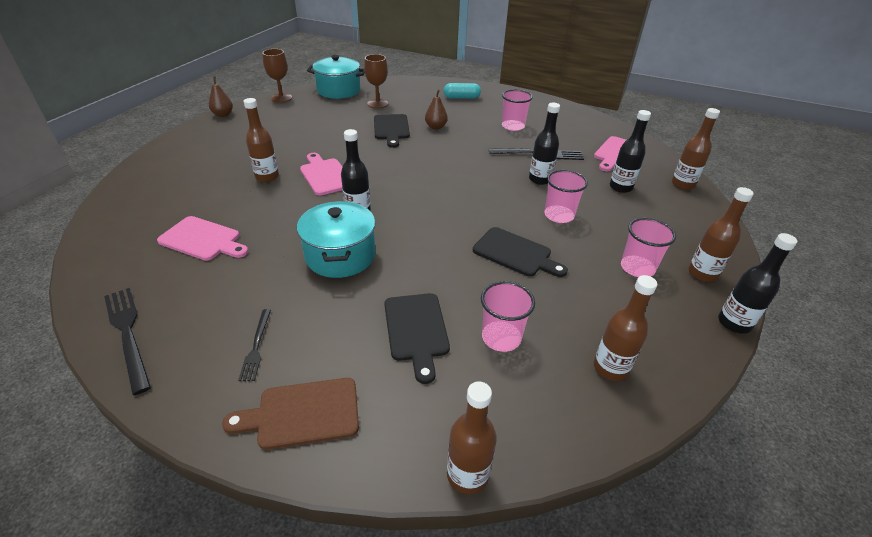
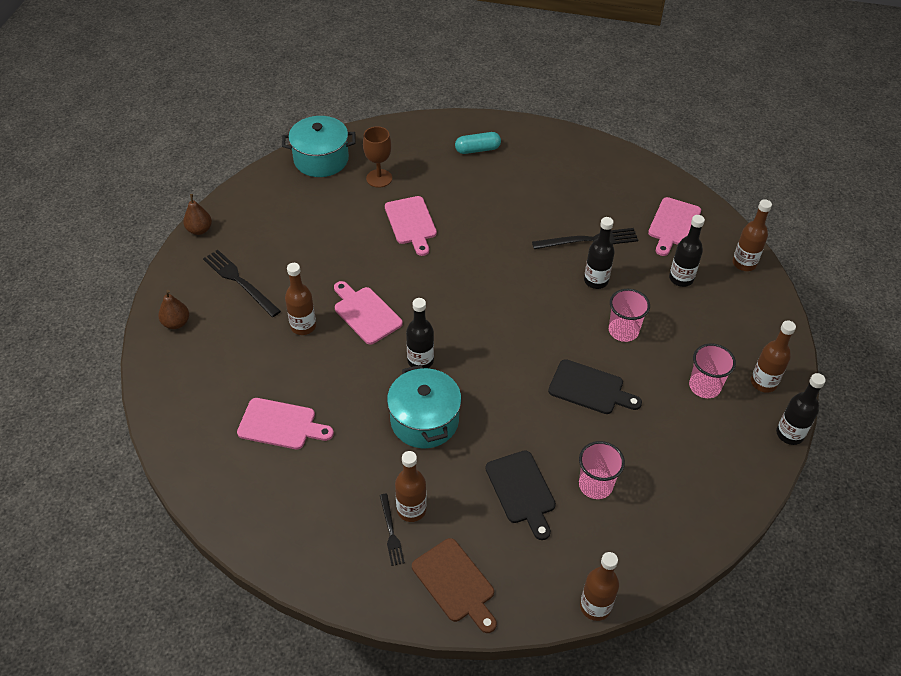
camera: 10 degrees left, 10 degrees up
black fork [104,288,151,395] -> black fork moved to [203,250,281,317]
brown cutting board [222,378,359,450] -> brown cutting board turned 105 degrees counterclockwise [412,538,497,633]
brown goblet [262,49,292,103] -> none
black cutting board [374,114,410,148] -> pink cutting board [385,196,437,256]
brown pear [425,89,448,130] -> brown pear moved to [158,290,189,329]
pink cup [502,89,533,131] -> none
brown bottle [594,275,657,381] -> brown bottle moved to [395,451,427,522]

